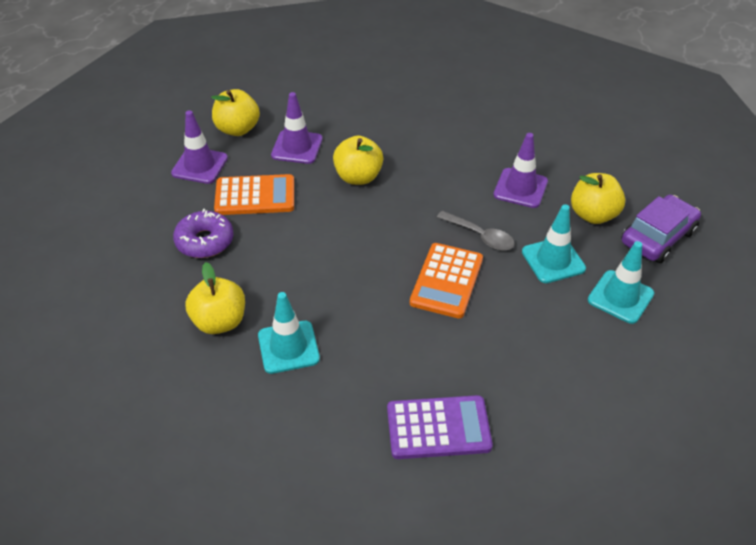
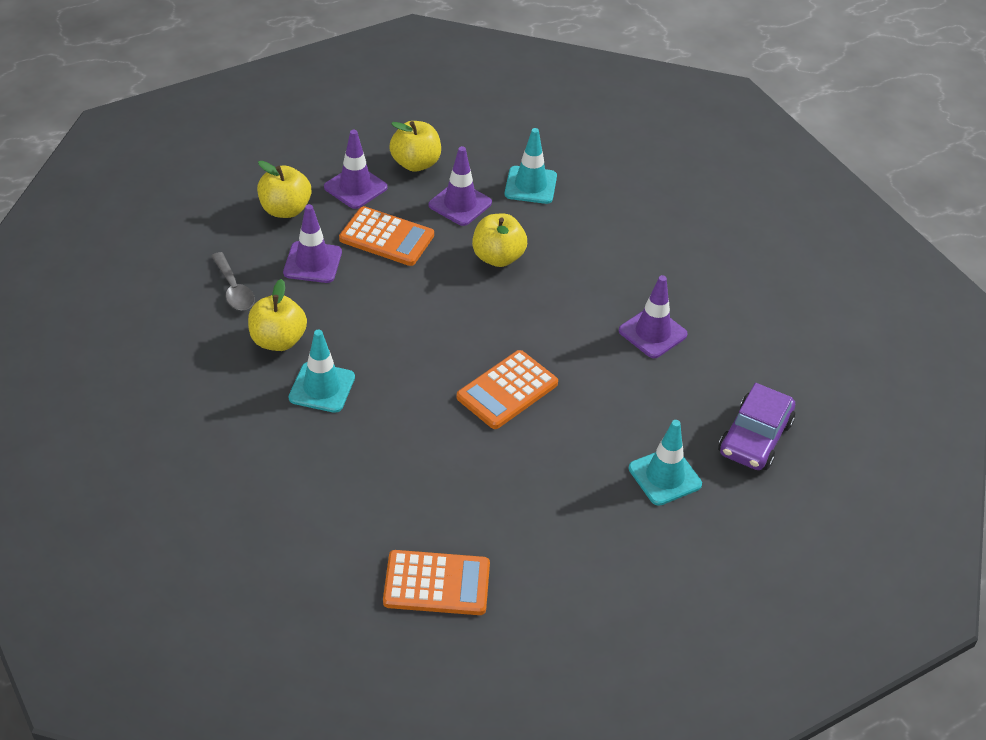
camera: 25 degrees right, 0 degrees up
purple donut [173,209,234,258] -> purple traffic cone [283,204,342,283]
purple calculator [387,395,493,459] -> none
grey spoon [437,211,515,250] -> grey spoon moved to [211,252,255,310]
turquoise traffic cone [522,204,586,283] -> turquoise traffic cone moved to [505,128,557,204]
yellow apple [571,173,625,224] -> yellow apple moved to [257,161,311,218]
purple car [621,194,701,263] -> purple car turned 135 degrees clockwise [718,383,795,470]
none -> orange calculator [383,550,490,615]

